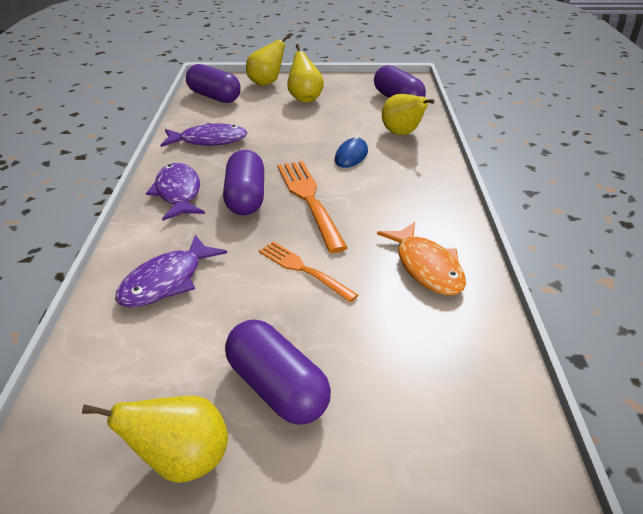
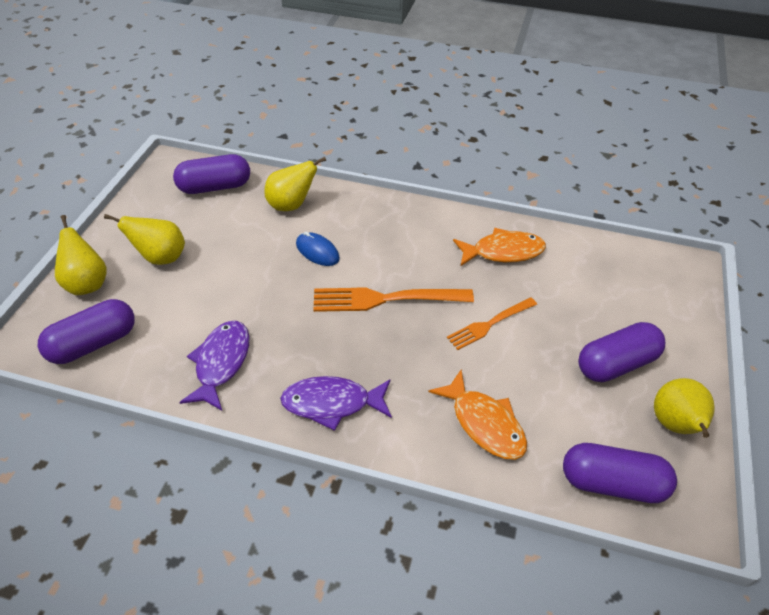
camera: 75 degrees left, 10 degrees up
purple fish [115,235,227,308] -> orange fish [428,370,527,460]
purple capsule [223,150,264,216] -> purple capsule moved to [563,443,677,503]

